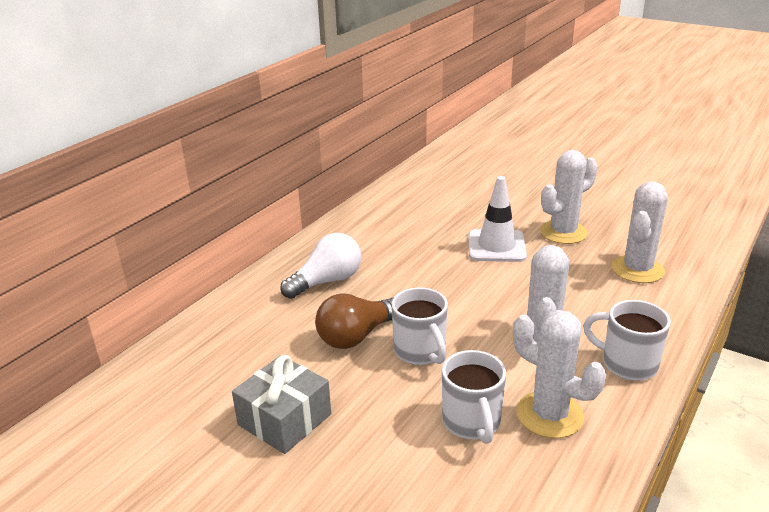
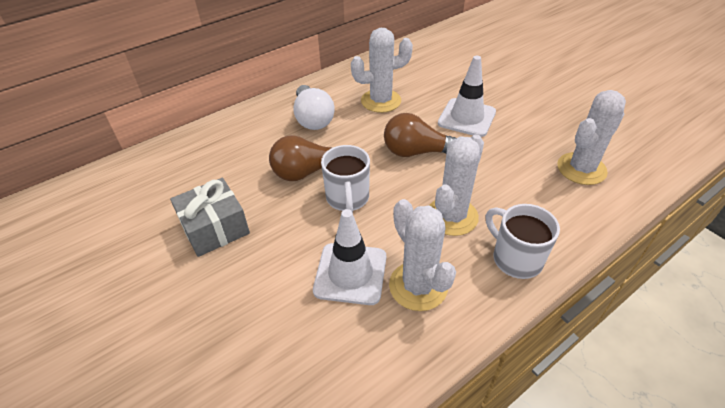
camera: 20 degrees right, 15 degrees up
white light bulb [280,233,361,299] -> white light bulb turned 90 degrees clockwise [293,85,335,130]
white mug [442,350,506,444] -> white traffic cone [313,209,386,305]
white cactus [540,150,598,244] -> white cactus moved to [351,28,413,113]
none -> brown light bulb [384,113,457,157]

